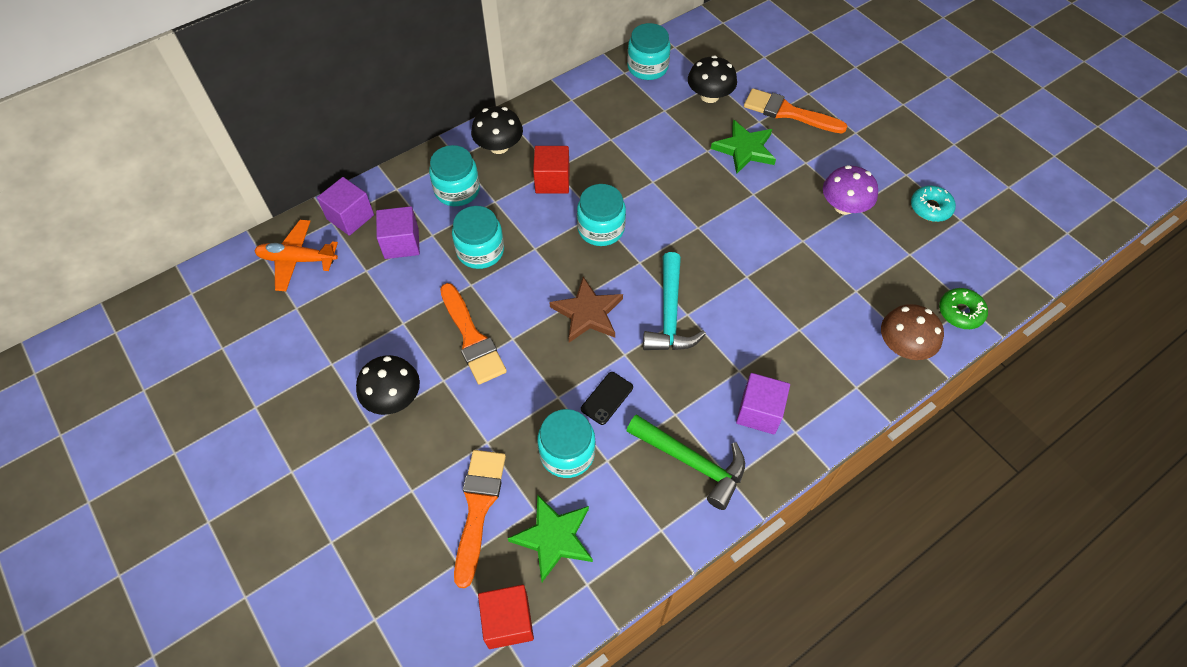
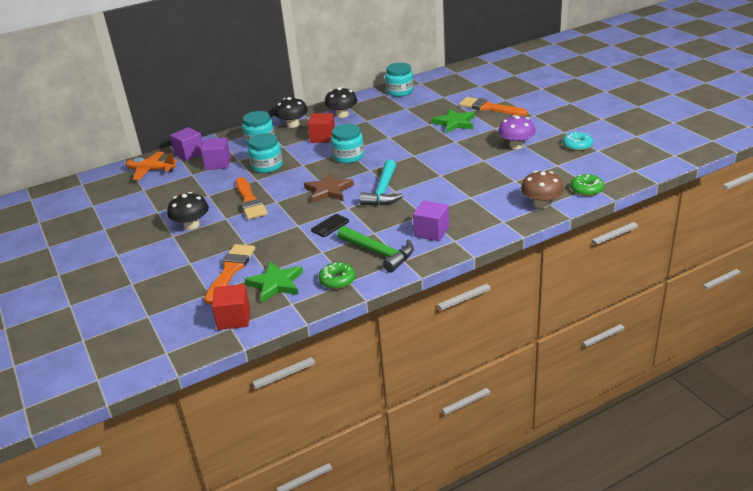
camera: 10 degrees right, 25 degrees down
turquoise jar [537,409,595,478] -> none
black mushroom [688,55,737,103] -> black mushroom moved to [325,87,357,118]
none -> green donut [319,262,355,289]

